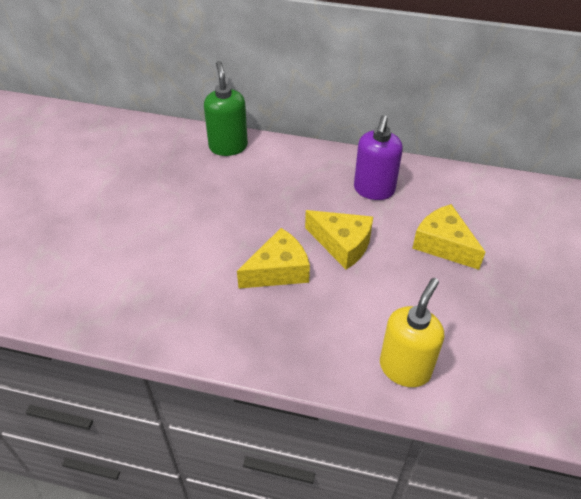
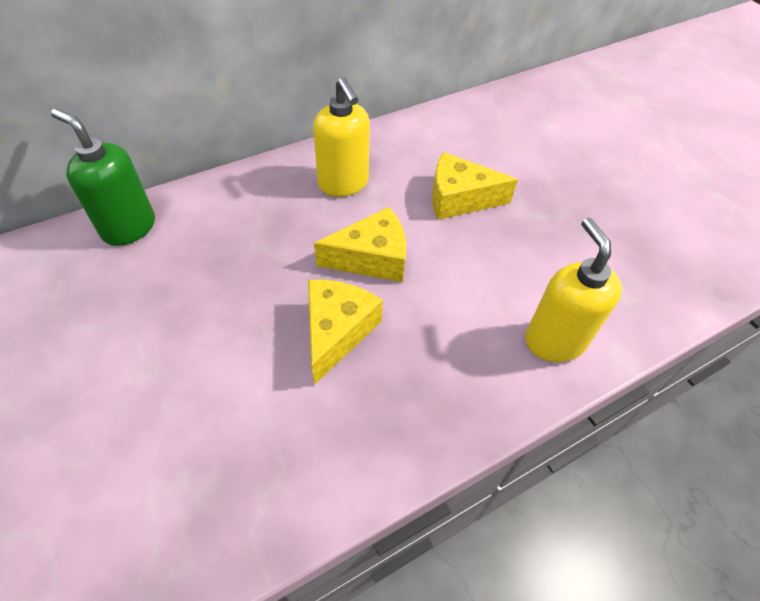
camera: 45 degrees left, 5 degrees up
purple soap dispenser [354,115,403,200] -> yellow soap dispenser [313,77,370,197]

